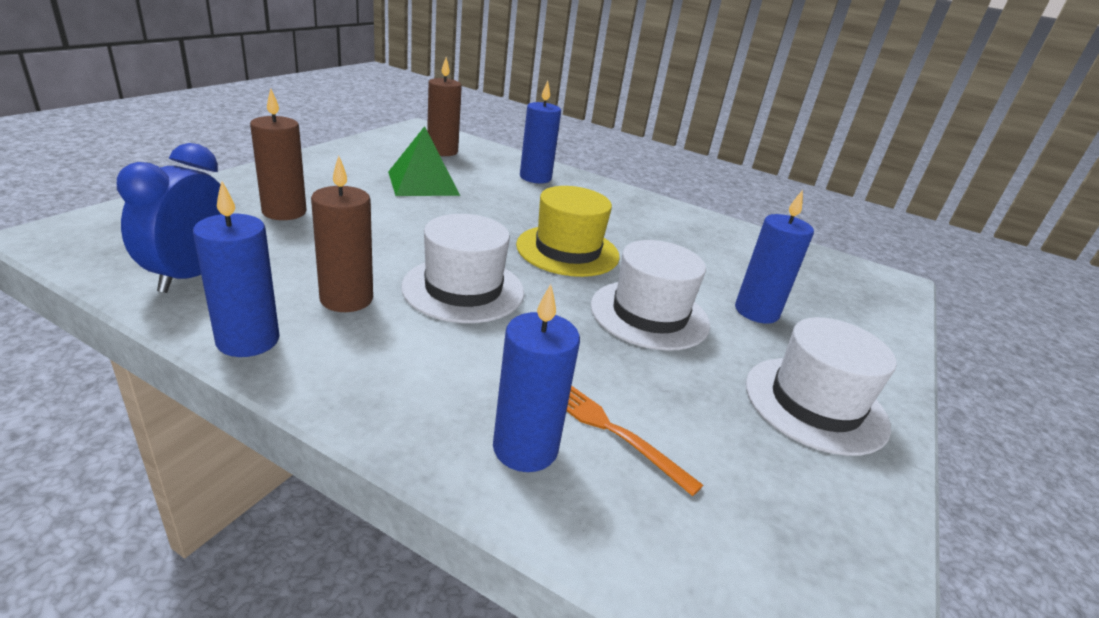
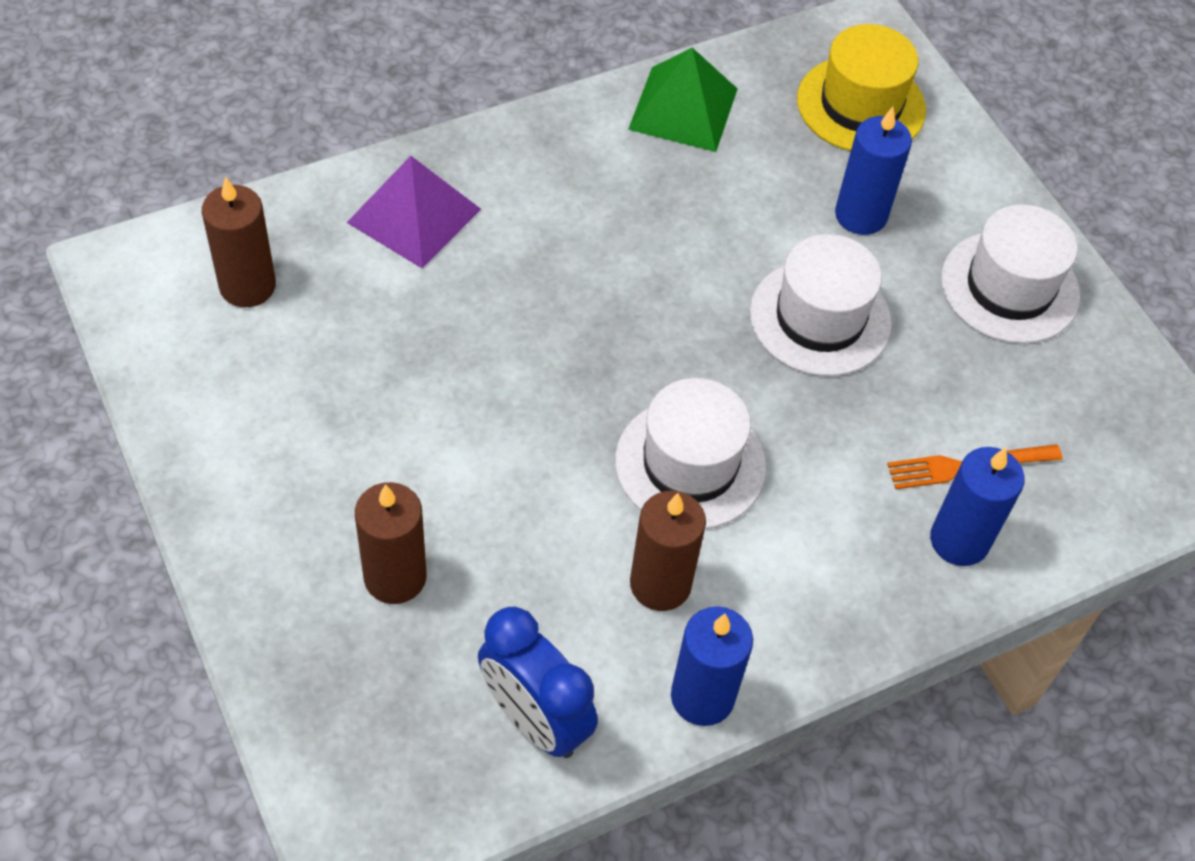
camera: 55 degrees left, 25 degrees up
green pyramid [388,126,460,196] -> green pyramid moved to [628,48,738,152]
yellow hat [516,186,620,277] -> yellow hat moved to [797,24,926,151]
blue candle [520,81,561,183] -> purple pyramid [347,156,481,269]

